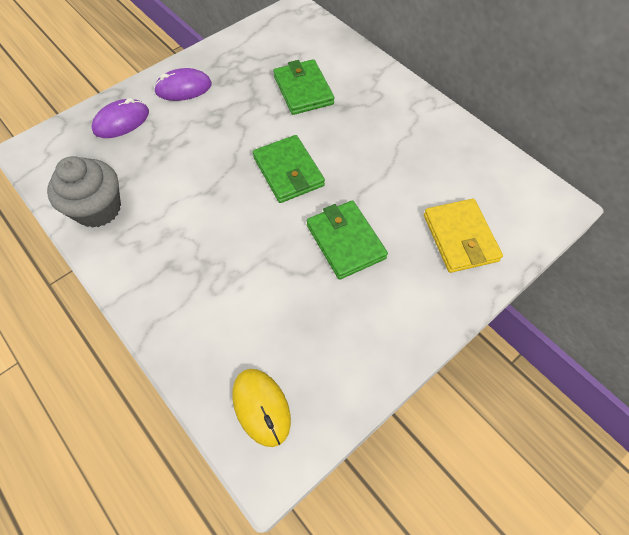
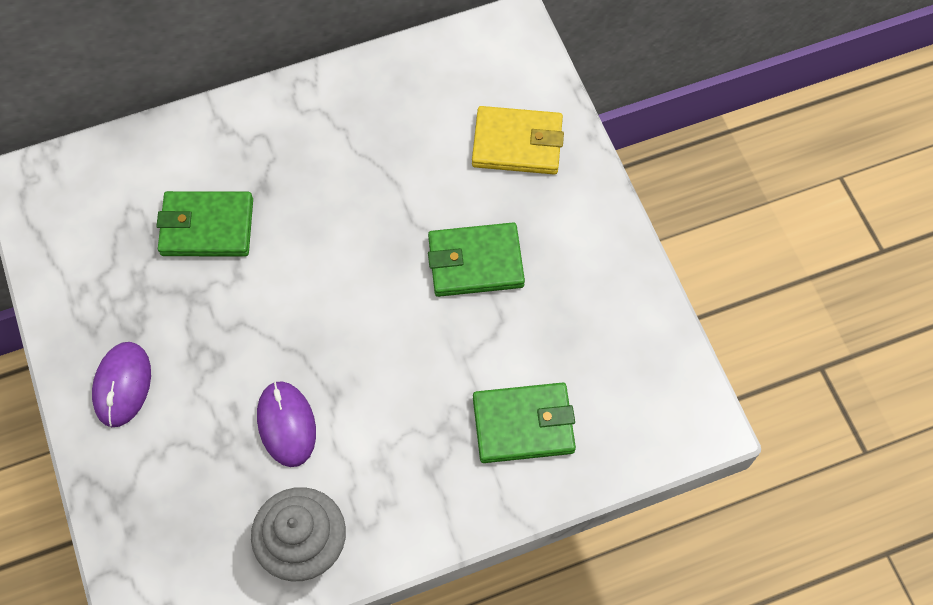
camera: 70 degrees left, 5 degrees up
purple mouse [91,98,149,138] -> purple mouse moved to [257,381,316,467]
yellow mouse [232,369,291,447] -> none
green wallet [253,135,325,203] -> green wallet moved to [473,382,576,463]

